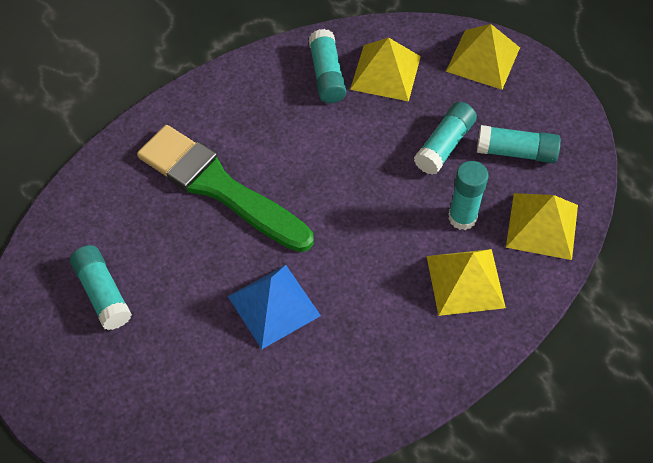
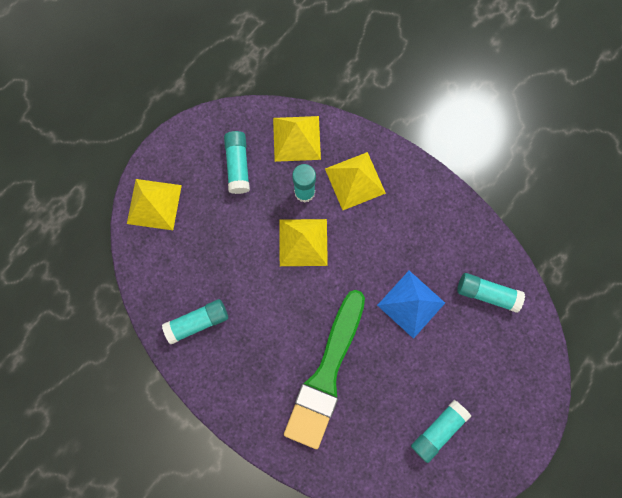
camera: 105 degrees left, 20 degrees up
yellow pyramid [350,37,421,102] -> yellow pyramid moved to [280,219,328,266]
turquoise glue stick [414,102,477,175] -> turquoise glue stick moved to [457,273,525,313]

